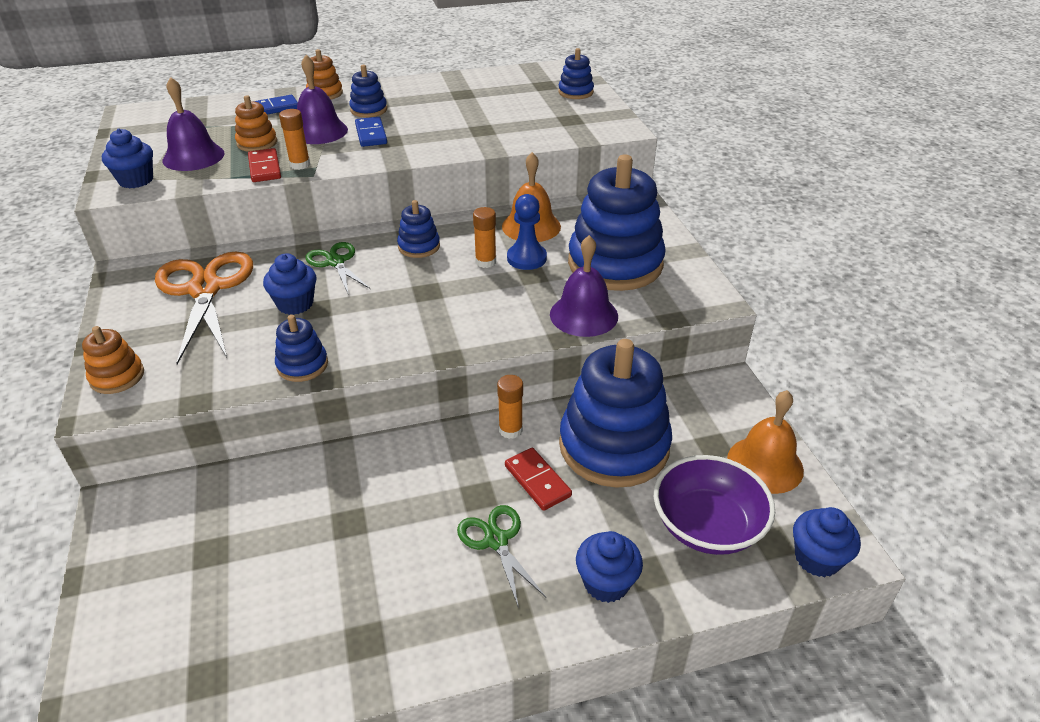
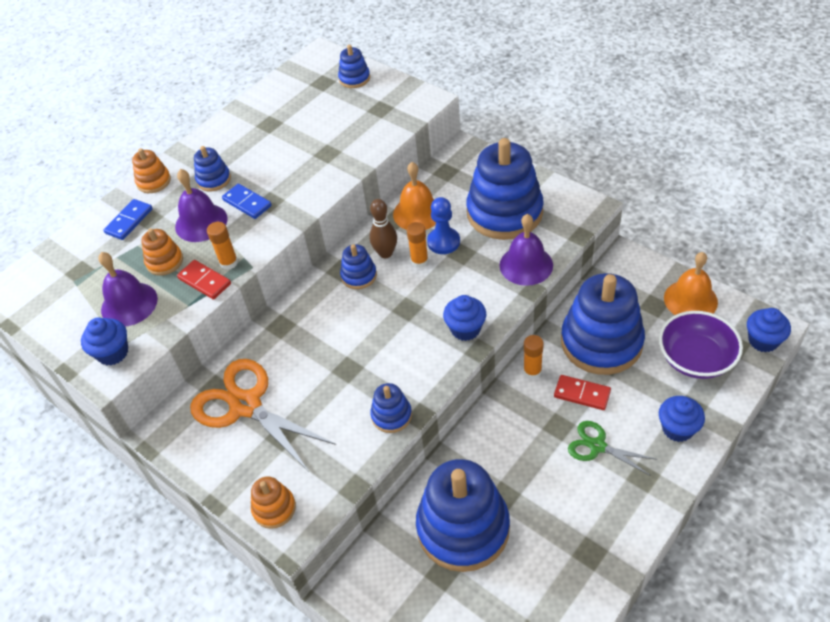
camera: 30 degrees left, 10 degrees up
blue cupcake [263,253,316,315] -> blue cupcake moved to [443,295,486,341]
green scissors [305,242,370,293] -> none
none -> brown bowling pin [369,199,397,258]
none -> blue stacking toy [416,459,510,572]

